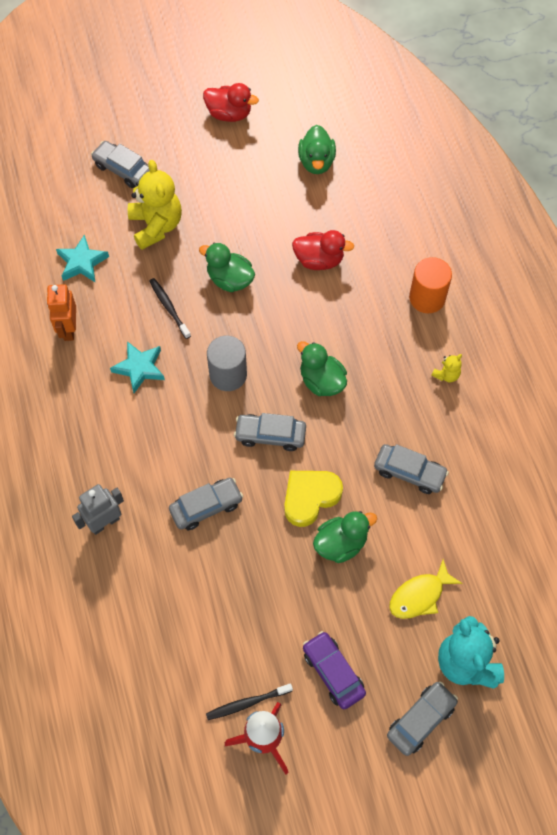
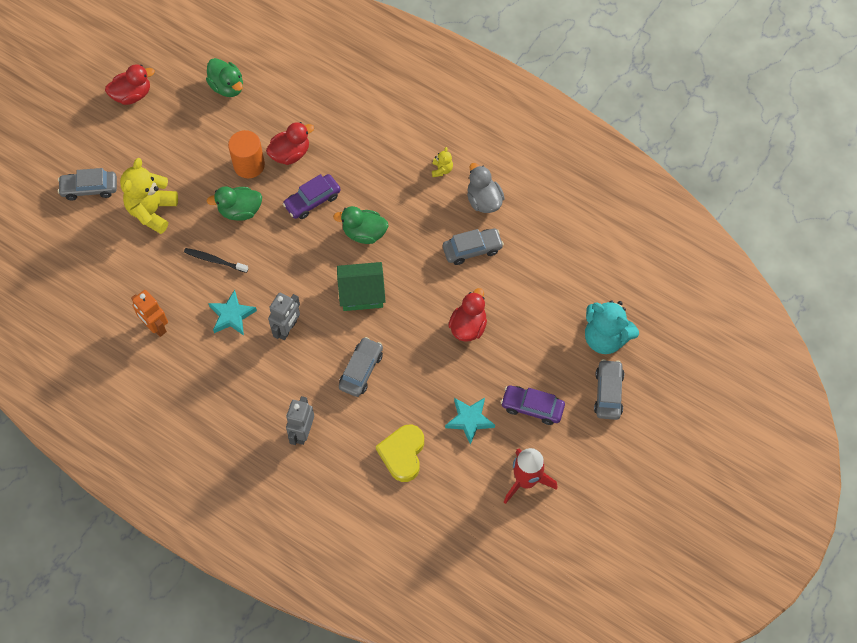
camera: 40 degrees left, 0 degrees up
turquoise star [56,234,109,283] -> turquoise star moved to [445,398,495,445]
yellow teddy bear [128,160,182,250] -> yellow teddy bear turned 105 degrees counterclockwise [120,158,178,234]
black toothbrush [206,683,293,720] -> none
grey cylinder [207,336,247,391] -> none
grey car [234,413,306,451] -> green house [337,262,386,311]
yellow heart [284,471,343,527] -> yellow heart moved to [376,425,424,482]
green duck [313,511,377,563] -> red duck [448,288,487,342]
yellow fish [389,559,462,619] -> none
orange cylinder [409,257,452,313] -> orange cylinder moved to [228,130,265,178]
none -> grey robot [268,293,300,340]
none -> purple car [283,174,341,219]
none -> grey duck [467,163,505,213]

